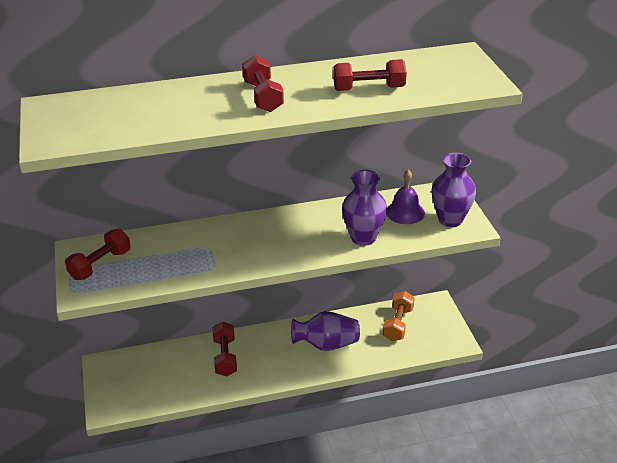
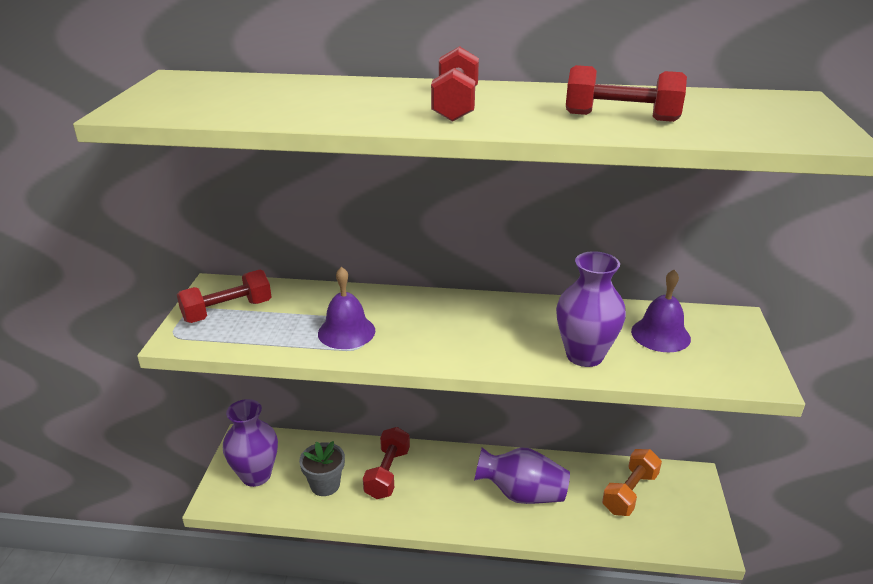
camera: 20 degrees right, 5 degrees down
purple vase [431,153,476,227] -> purple vase moved to [223,399,278,487]
none -> grey flower pot [299,441,345,496]
none -> purple bell [318,267,376,349]

